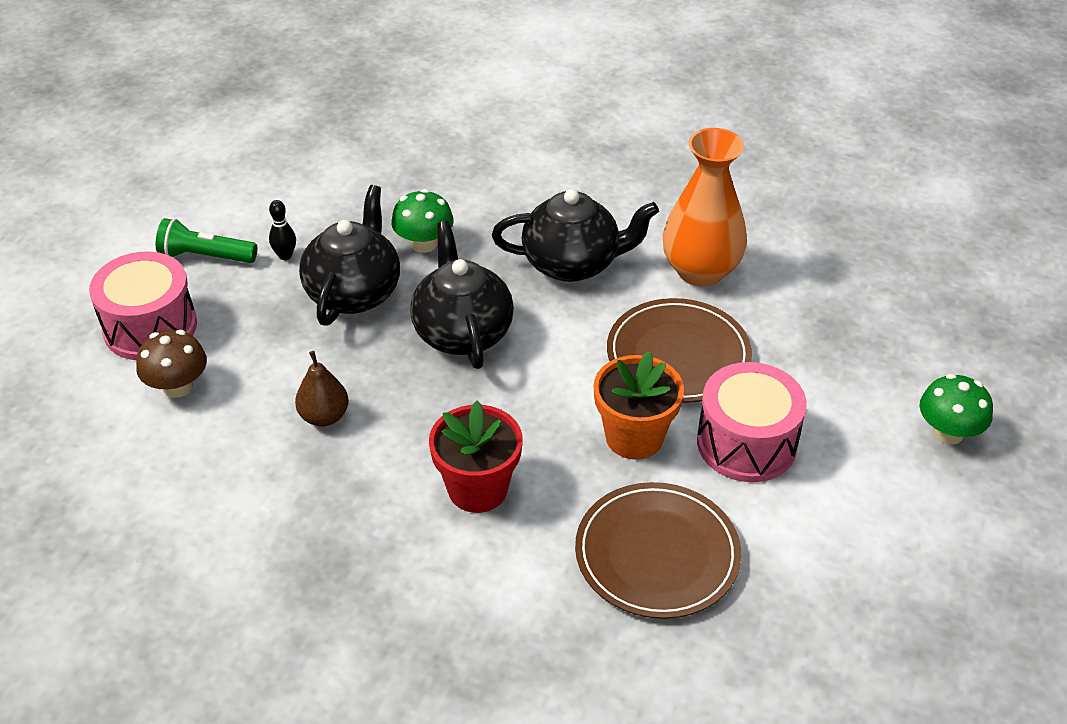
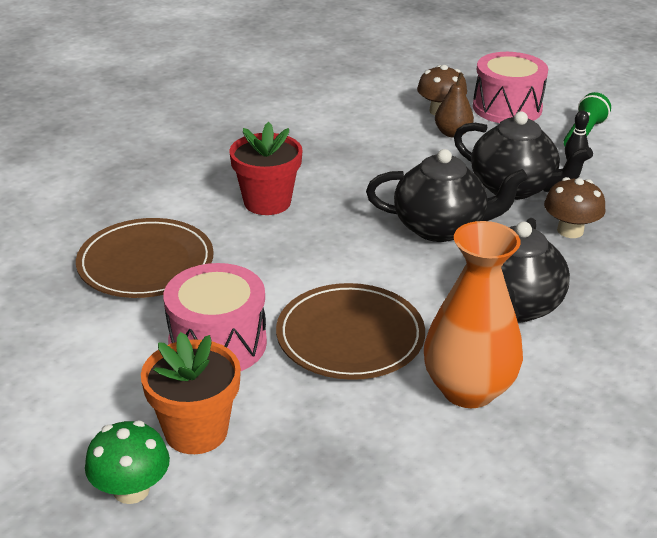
camera: 110 degrees right, 10 degrees down
brown pear [295,351,349,427] -> brown pear moved to [435,72,474,138]
green mushroom [391,189,454,253] -> brown mushroom [544,177,605,238]
orange flower pot [594,351,684,460] -> orange flower pot moved to [141,332,241,454]

